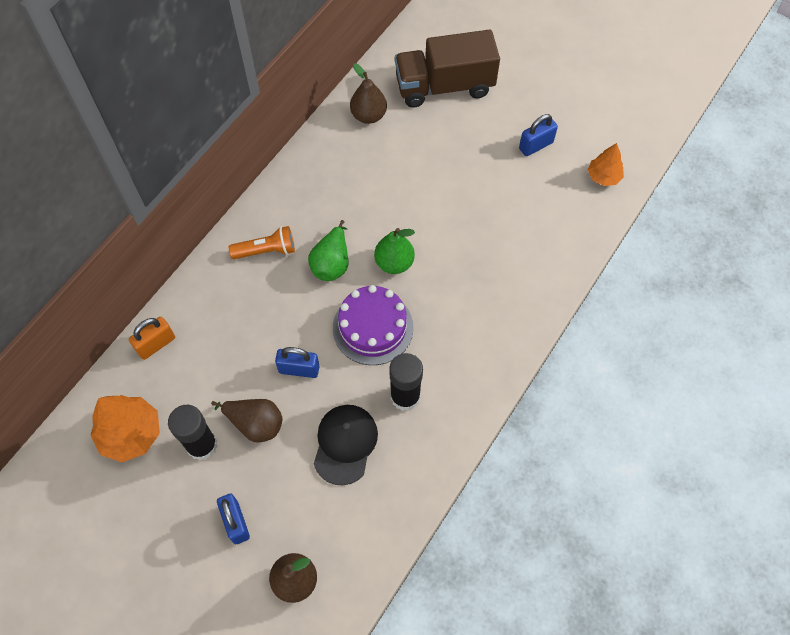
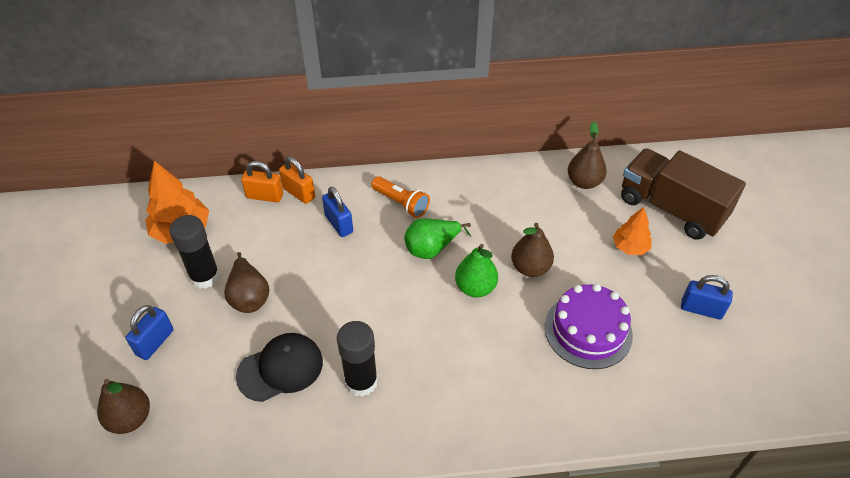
camera: 50 degrees right, 15 degrees down
blue padlock [275,347,320,378] -> blue padlock moved to [322,187,353,237]
purple cake [333,285,413,365] -> purple cake moved to [545,284,633,369]
orange tree [588,143,624,186] -> orange tree moved to [613,207,652,255]
none -> orange padlock [279,157,315,204]
none -> brown pear [511,223,554,277]

